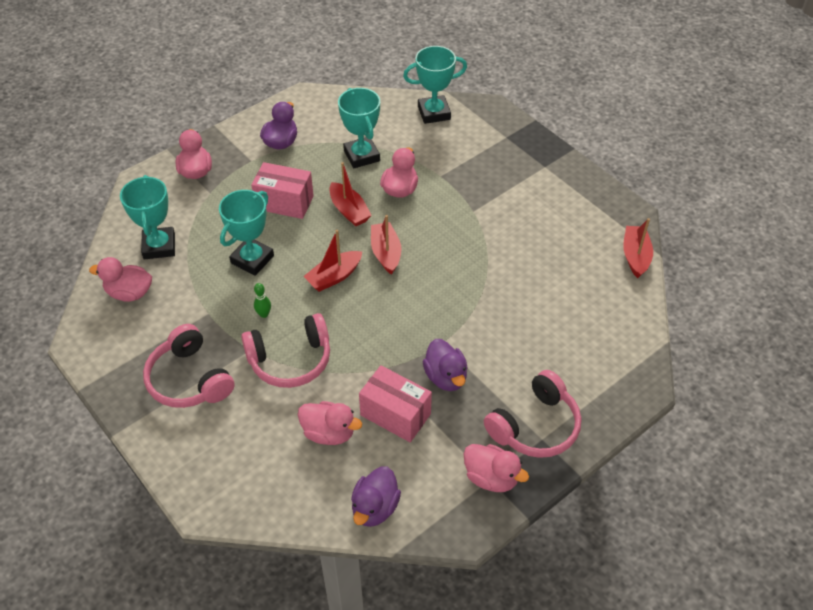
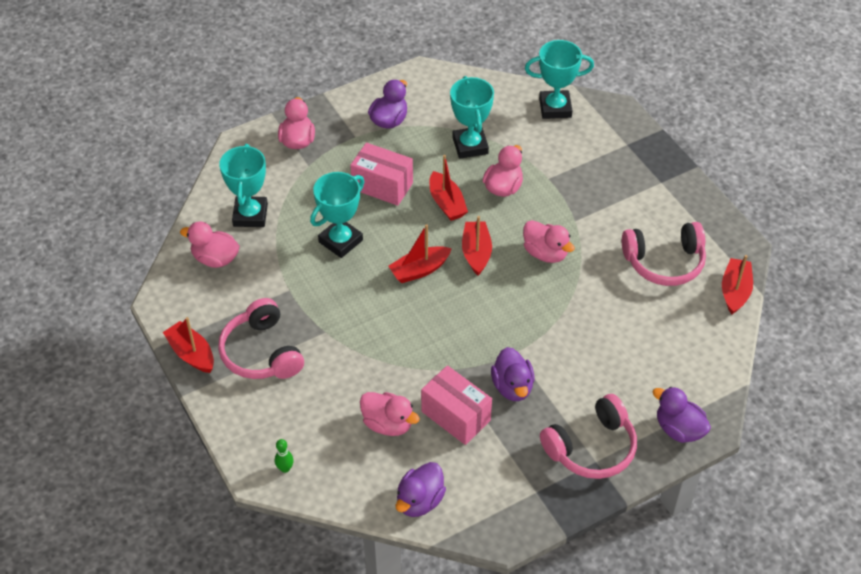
camera: 10 degrees right, 0 degrees up
pink headphones [241,313,330,388] -> pink headphones moved to [622,222,706,286]
green bowling pin [254,283,271,318] -> green bowling pin moved to [275,439,294,473]
pink duck [464,444,529,492] -> pink duck moved to [523,220,575,263]
none -> red boat [163,317,214,373]
none -> purple duck [653,387,711,443]

